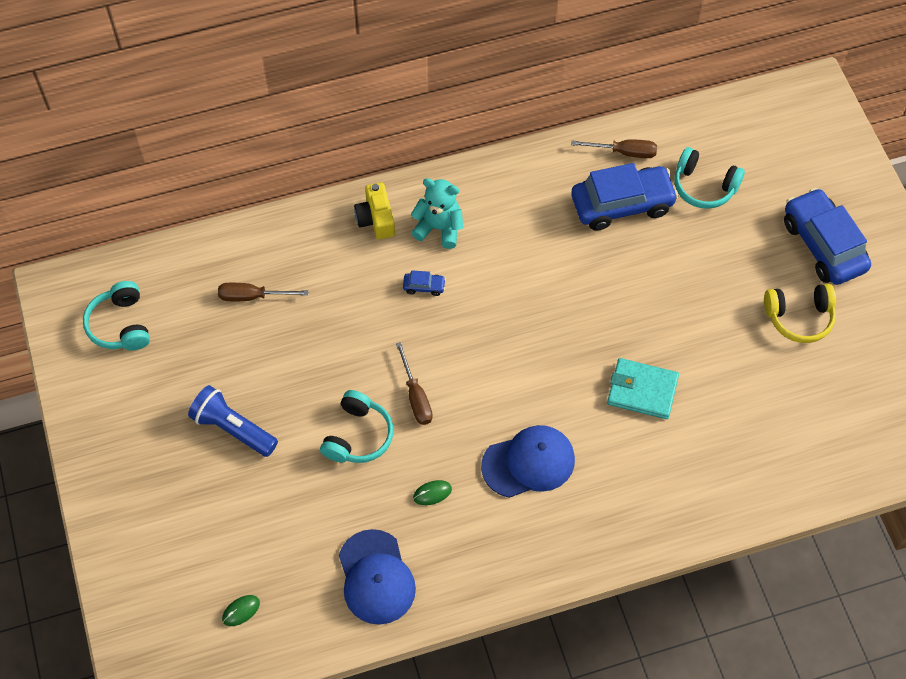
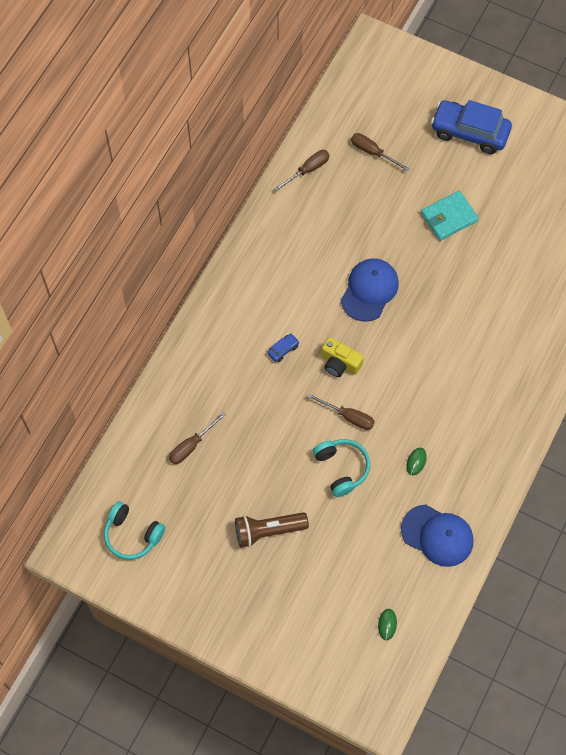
camera: 45 degrees left, 5 degrees up
blue flashlight [188,385,278,457] -> brown flashlight [235,512,309,548]
yellow camera [354,182,395,239] -> yellow camera moved to [321,337,364,377]
turquoise teddy bear [411,178,463,249] -> none
blue cap [481,425,575,498] -> blue cap moved to [341,258,399,322]
blue car [571,163,679,231] -> none
turquoise wallet [607,358,679,419] -> turquoise wallet moved to [421,191,479,241]
turquoise headphones [675,147,745,209] -> brown screwdriver [351,133,410,172]
yellow headphones [764,284,836,343] -> none

